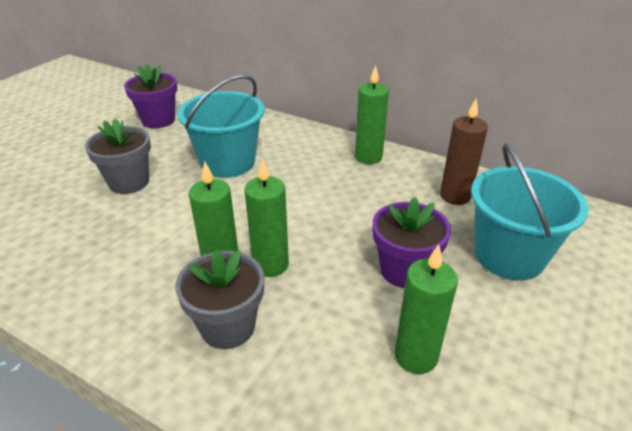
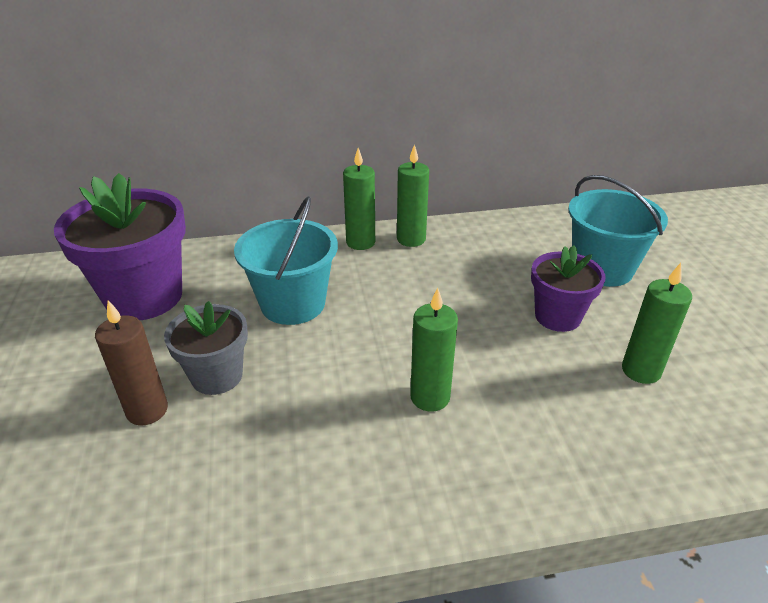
camera: 40 degrees left, 0 degrees up
purple flower pot [124,64,177,128] -> purple flower pot [54,173,186,320], size x1.71
grey flower pot [175,249,264,349] -> none
green candle [245,158,289,277] -> green candle moved to [343,148,375,250]
brown candle [440,98,488,205] -> brown candle moved to [95,300,168,425]

